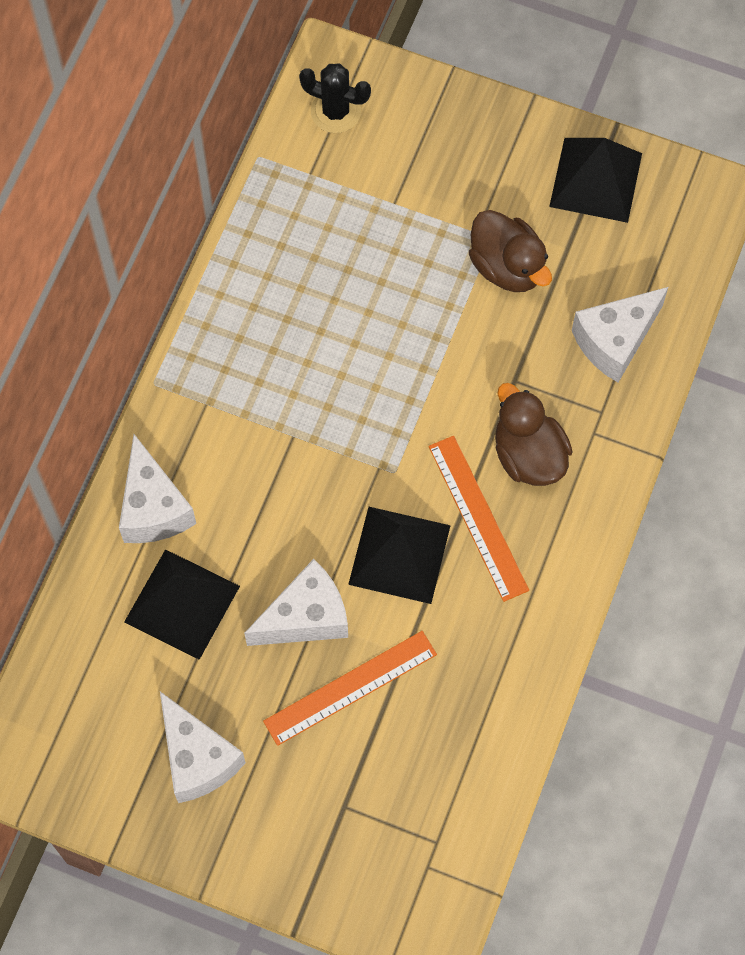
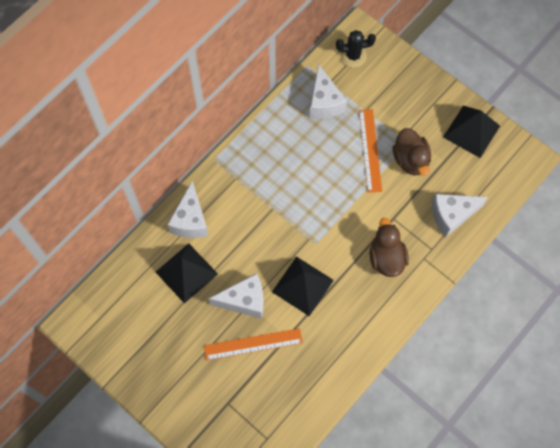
camera: 20 degrees right, 0 degrees up
white cheese [160,692,246,803] -> white cheese moved to [309,64,347,119]
black cactus [299,64,371,133] -> black cactus turned 45 degrees counterclockwise [336,30,376,67]
orange ruler [429,436,529,602] -> orange ruler moved to [359,109,382,193]

